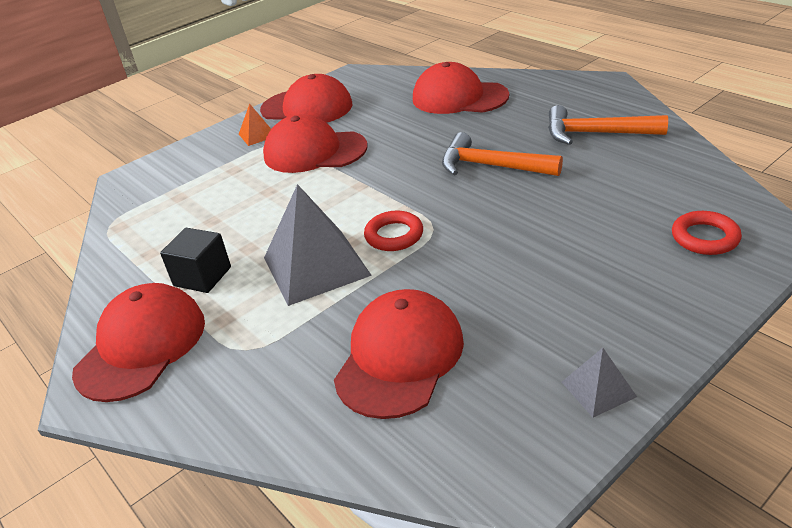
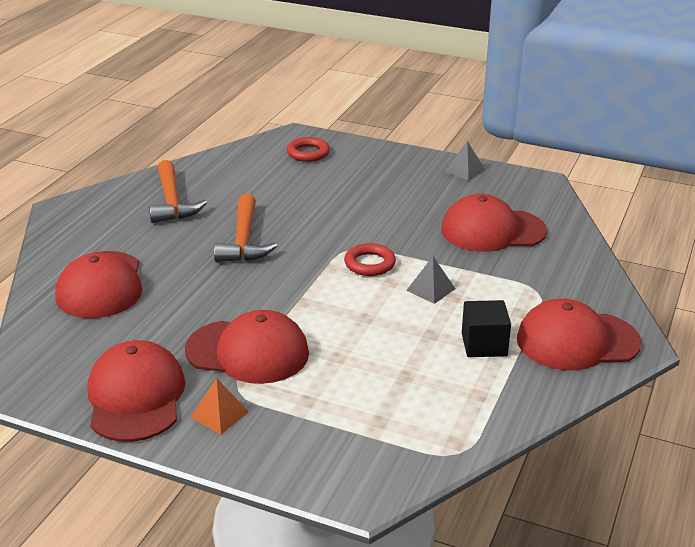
camera: 120 degrees left, 5 degrees down
red cap [263,114,368,173] -> red cap turned 60 degrees counterclockwise [185,310,309,384]
grey pyramid [264,184,372,306] -> grey pyramid [406,256,456,304], size x0.47

